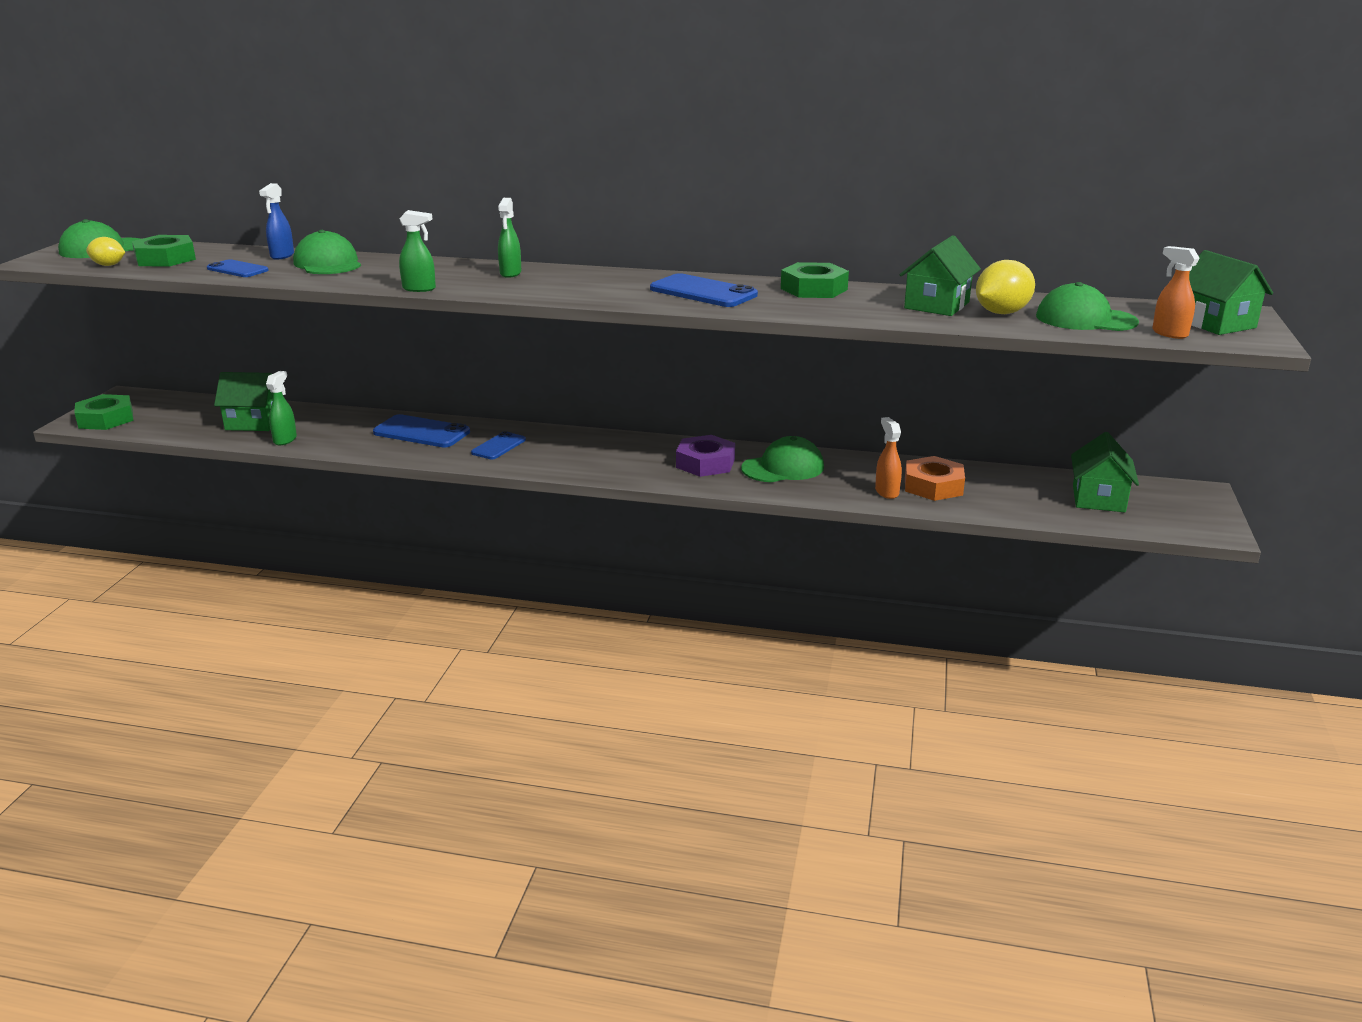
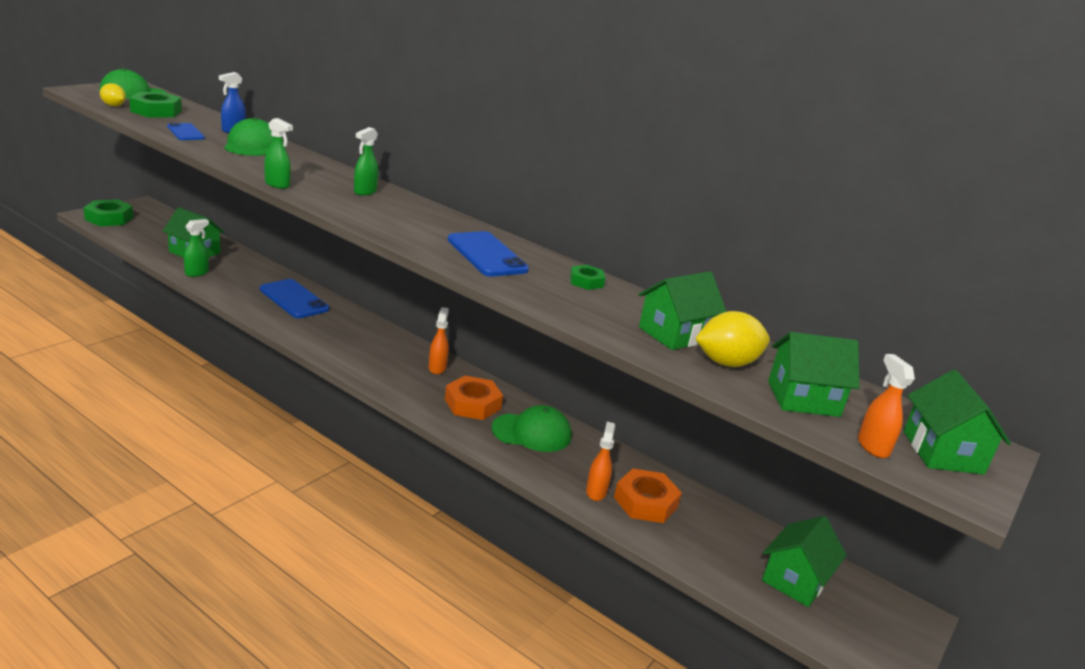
camera: 20 degrees right, 0 degrees up
blue phone [471,431,526,459] -> none
purple nut [676,435,735,477] -> orange nut [445,376,503,420]
green nut [781,262,849,298] -> green nut [570,265,605,290], size x0.58
green cap [1036,282,1139,331] -> green house [768,332,860,417]
none -> orange spray bottle [428,307,449,374]

